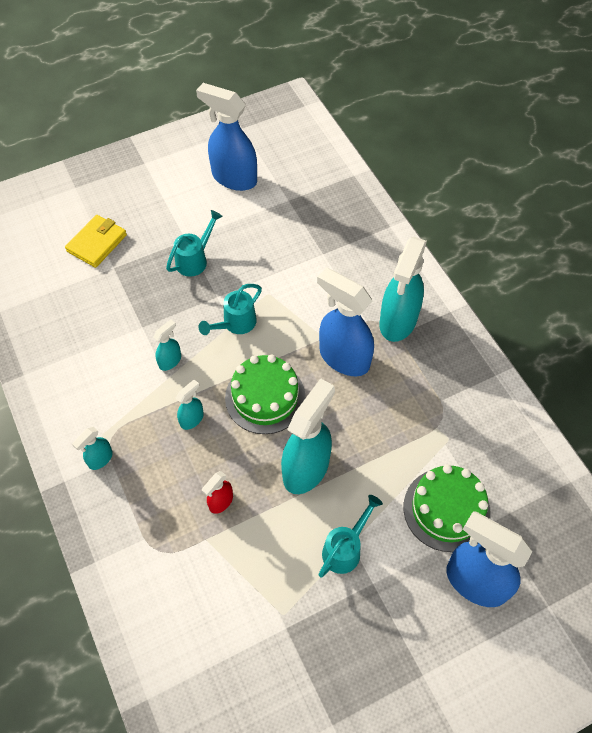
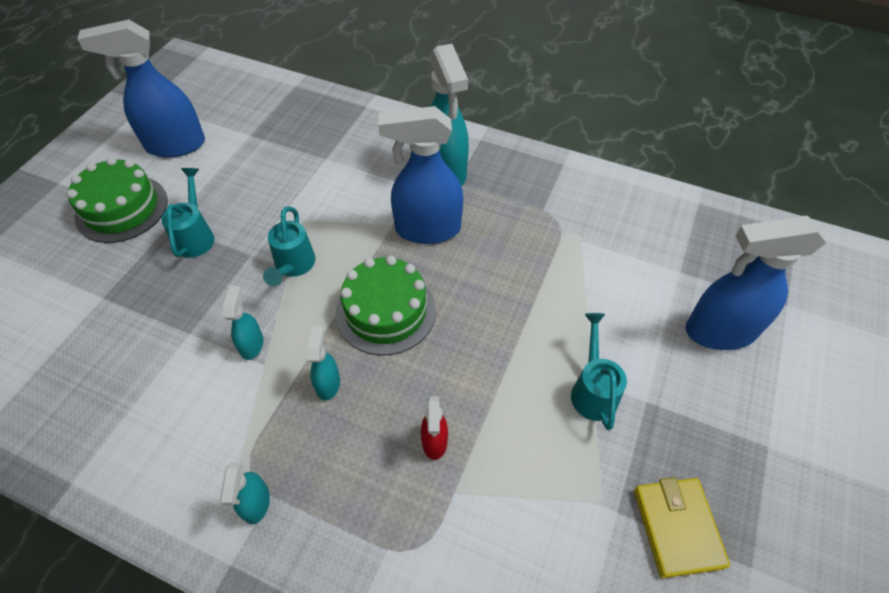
camera: 40 degrees left, 5 degrees down
yellow wallet [65,215,127,268] -> yellow wallet moved to [634,477,730,578]
turquoise spray bottle [281,378,335,494] -> none
green cake [404,464,491,552] -> green cake moved to [67,157,168,243]

